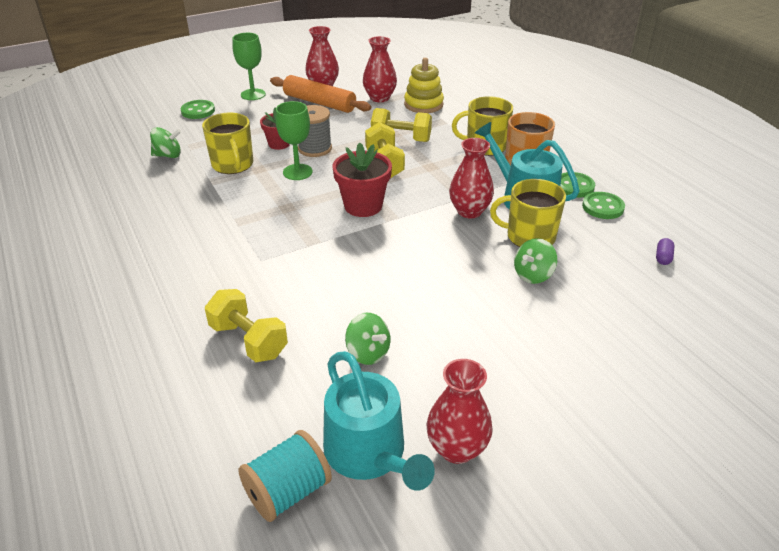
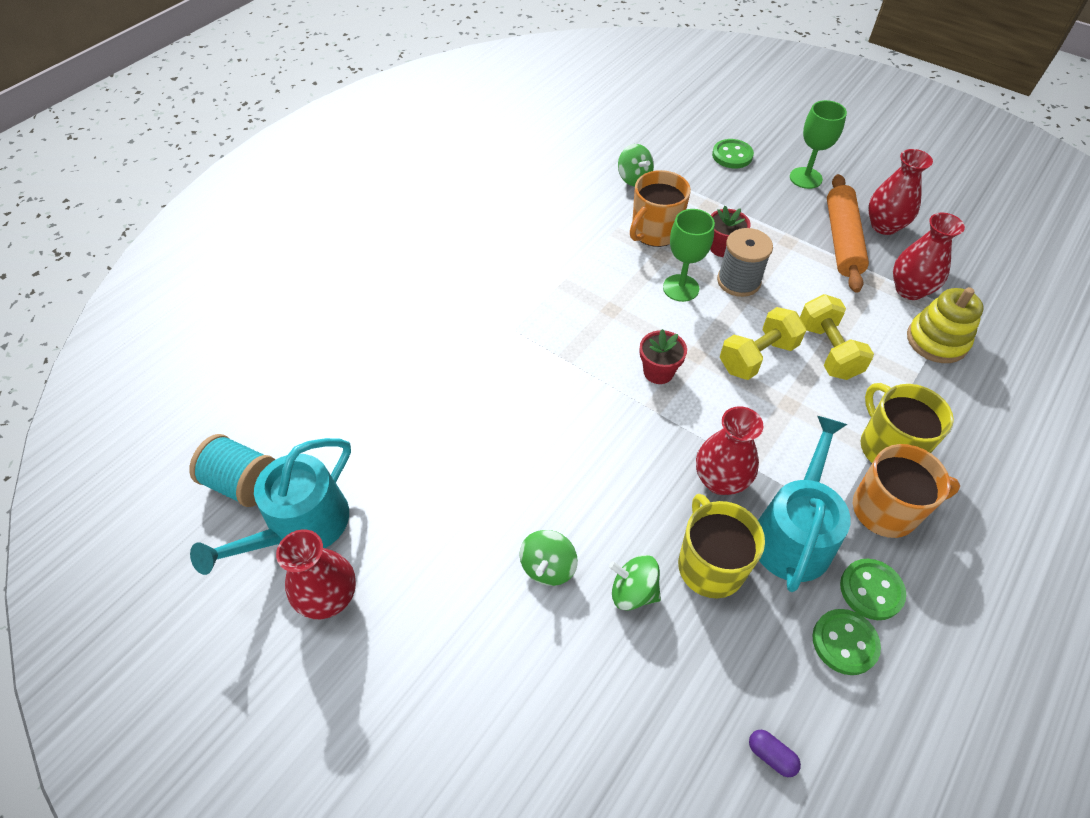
camera: 65 degrees right, 15 degrees up
yellow mug [202,113,253,174] -> orange mug [630,170,691,247]
yellow dumbbell [205,289,288,362] -> none
red flower pot [333,143,392,217] -> red flower pot [639,329,687,384], size x0.64
green spinning top [345,313,390,365] -> green spinning top moved to [519,530,578,586]
purple capsule [656,238,674,265] -> purple capsule turned 45 degrees clockwise [749,730,801,777]

